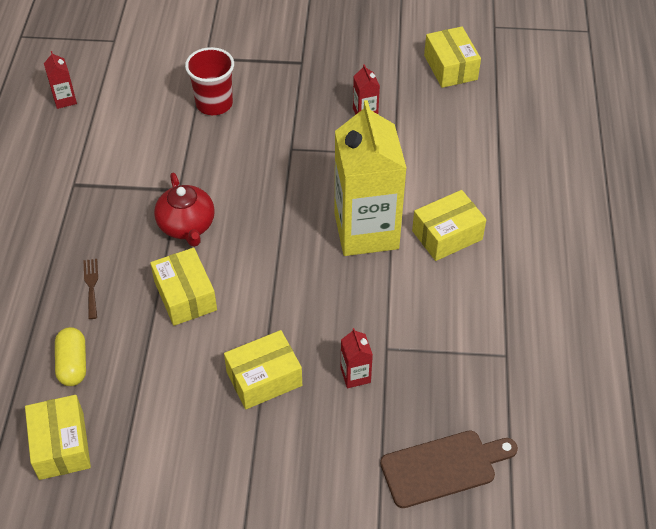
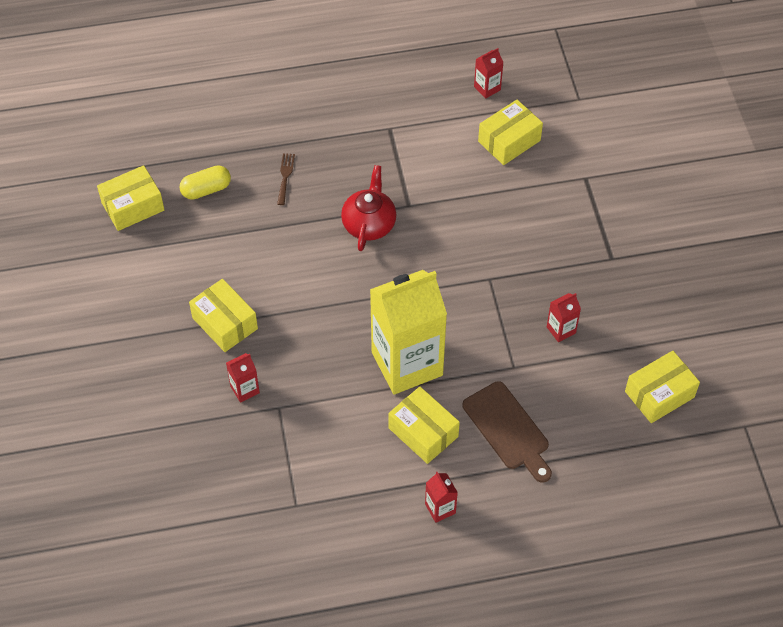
camera: 75 degrees right, 5 degrees up
brown fork [83,259,98,319] -> brown fork turned 60 degrees counterclockwise [277,153,295,205]
yellow box [150,248,217,326] -> yellow box moved to [478,100,543,165]
red teapot [154,173,215,247] -> red teapot turned 135 degrees clockwise [341,165,397,251]
red cup [185,47,234,115] -> none
brown cutting board [380,430,518,508] -> brown cutting board moved to [463,381,552,483]
none -> red carton [425,472,458,523]

